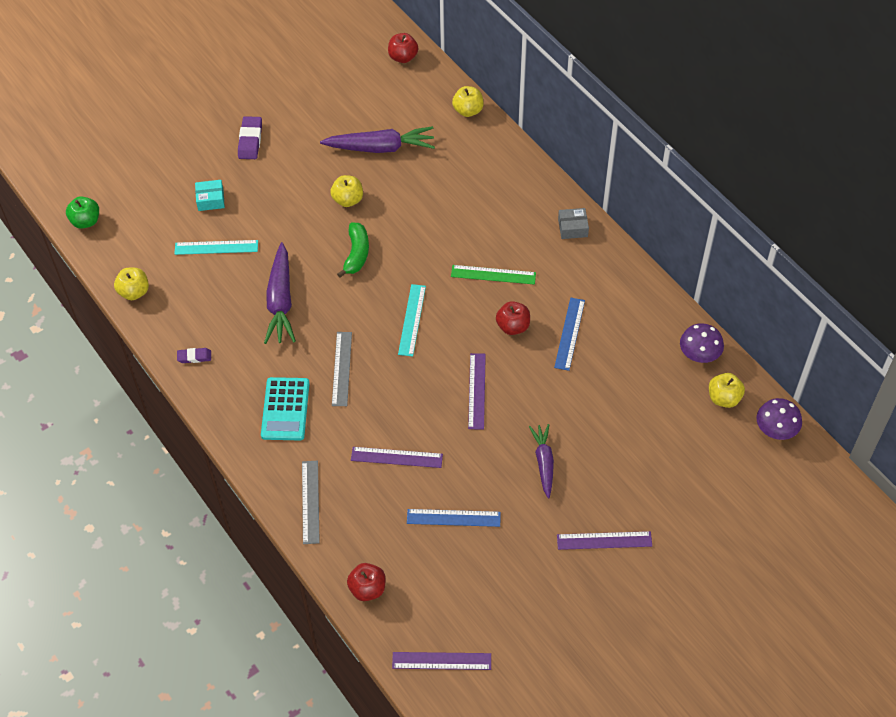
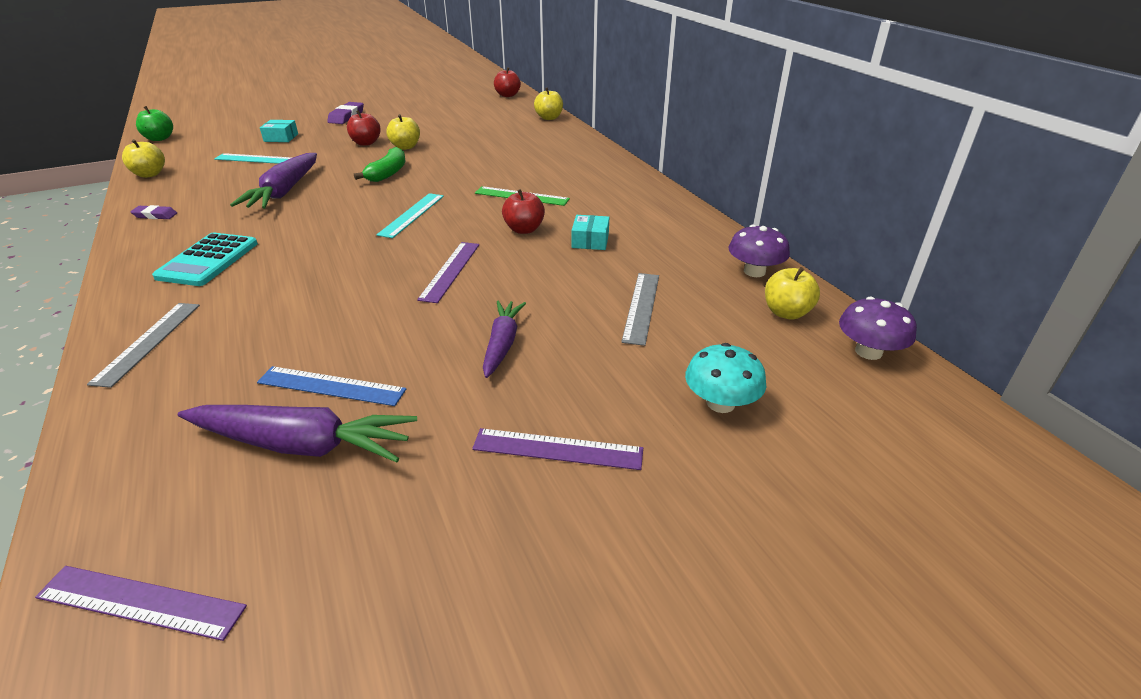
camera: 10 degrees right, 20 degrees down
purple carrot [320,126,435,153] -> purple carrot moved to [178,405,417,462]
grey ruler [332,332,352,406] -> grey ruler moved to [621,273,659,346]
red apple [347,563,385,601] -> red apple moved to [347,110,381,146]
purple ruler [351,447,443,468] -> none
blue ruler [554,298,585,371] -> turquoise box [571,215,609,250]
grey box [558,208,589,239] -> none
none -> turquoise mushroom [685,343,766,413]

